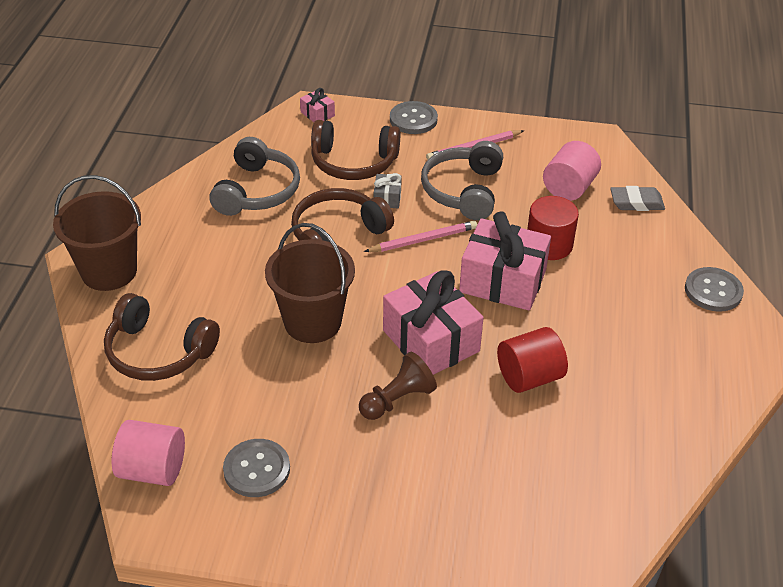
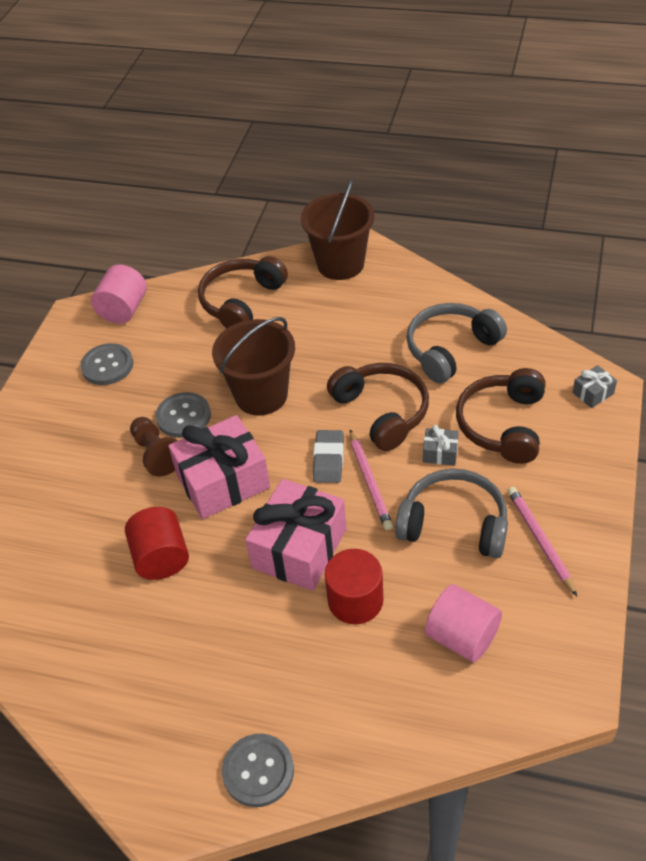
camera: 100 degrees right, 5 degrees up
grey headphones [210,137,300,216] -> grey headphones turned 120 degrees clockwise [406,303,507,383]
pink gift [300,88,335,122] -> grey gift [572,365,617,408]
grey button [390,101,438,134] -> grey button moved to [156,392,211,438]
grey eraser [610,186,665,211] -> grey eraser moved to [313,430,344,483]

